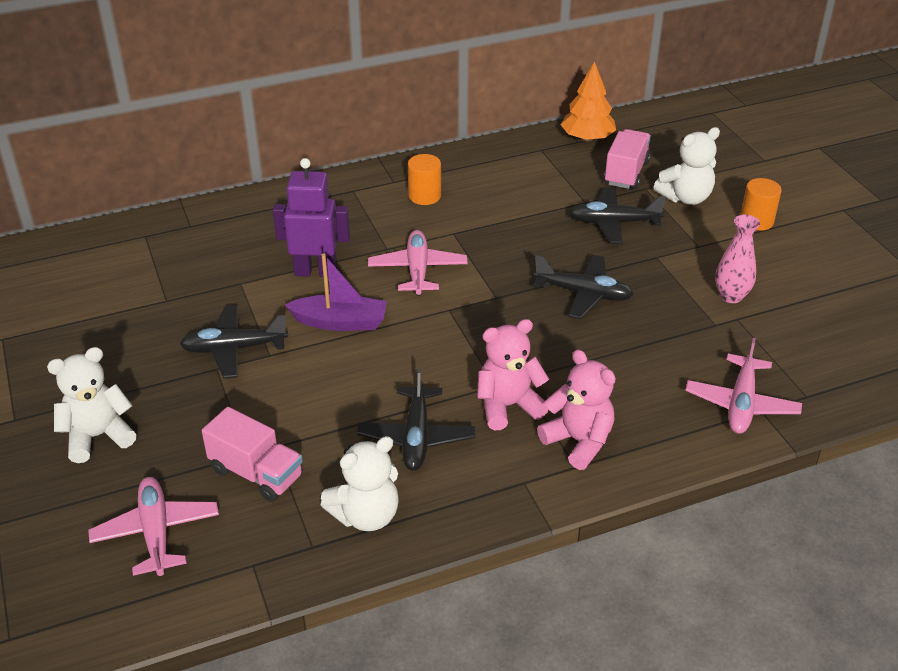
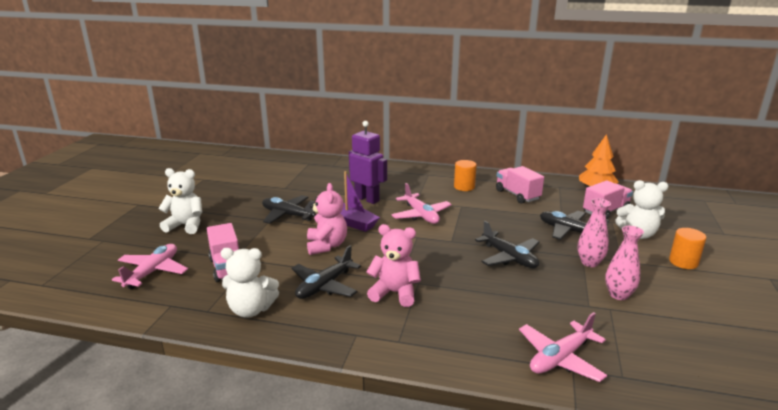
camera: 35 degrees right, 15 degrees down
pink plane [368,230,468,296] -> pink plane turned 120 degrees clockwise [391,183,452,224]
pink teddy bear [537,349,616,470] -> pink teddy bear moved to [307,183,347,255]
none -> pink truck [496,166,544,204]
none -> pink vase [578,198,611,267]

